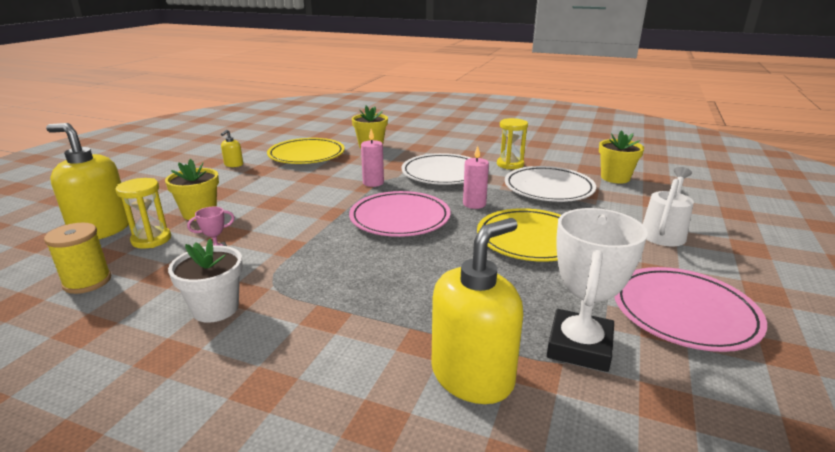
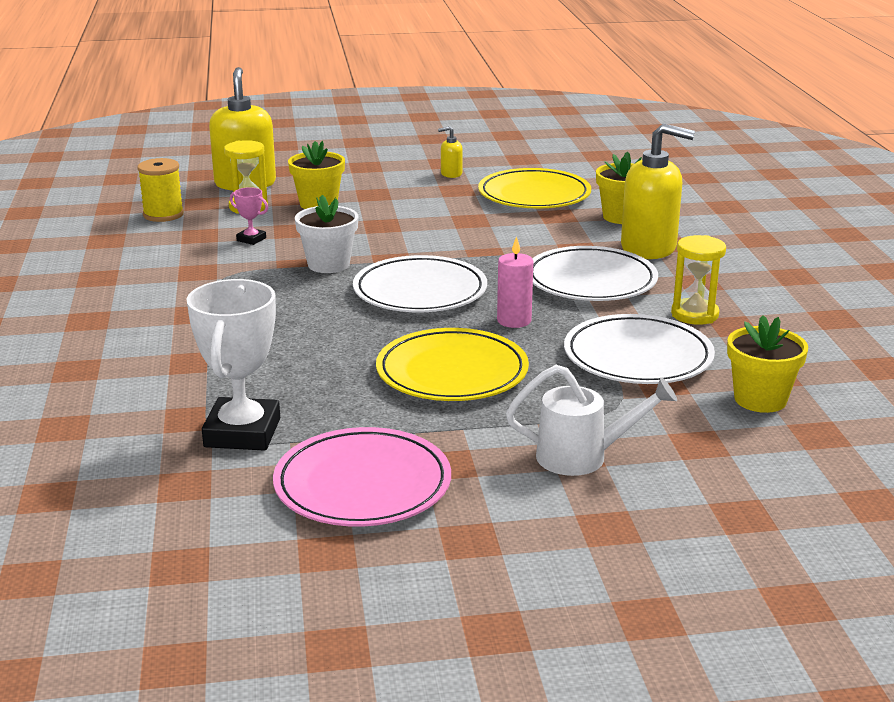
camera: 60 degrees right, 0 degrees up
white flower pot [168,238,243,322] -> white flower pot moved to [295,195,358,273]
pink plate [349,191,450,237] -> white plate [353,255,487,312]
pink candle [361,129,384,187] -> none
yellow soap dispenser [432,218,523,404] -> yellow soap dispenser moved to [621,123,695,259]
white trophy [547,208,648,372] -> white trophy turned 75 degrees counterclockwise [187,279,280,451]

